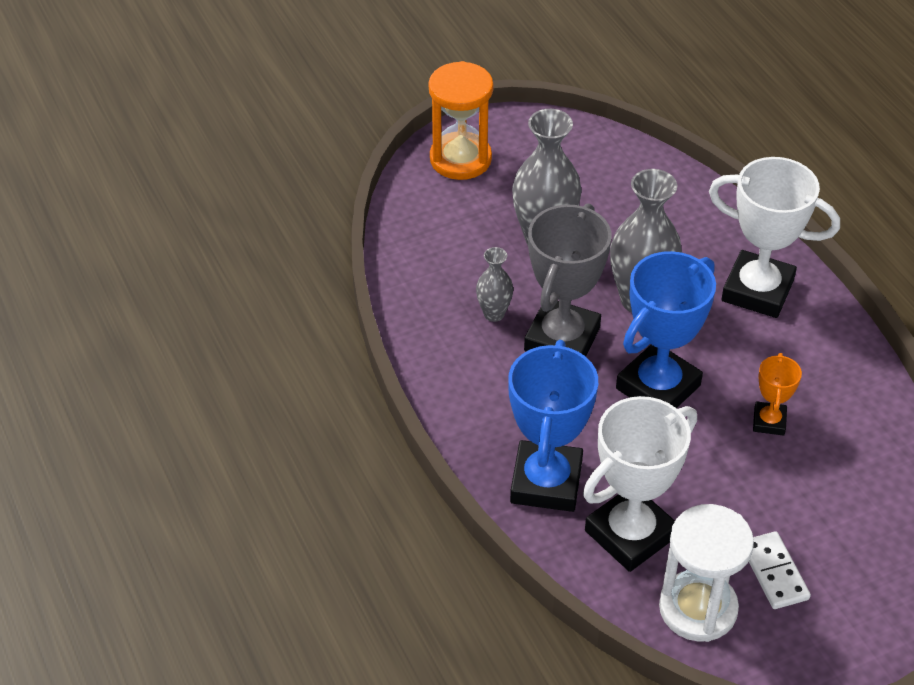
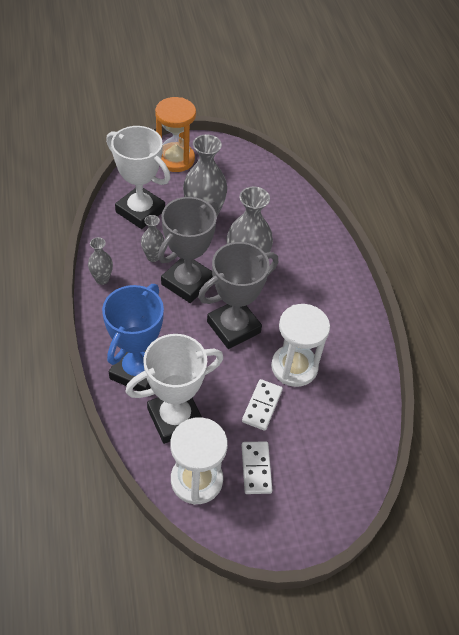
camera: 10 degrees right, 5 degrees up
blue trophy [616,251,716,408] -> grey trophy [198,242,278,349]
white trophy [709,157,840,318] -> white trophy moved to [106,126,170,229]
orange trophy [753,353,802,436] -> white hourglass [271,304,330,387]
none -> grey vase [88,237,113,285]
none -> white domino [242,379,283,431]

